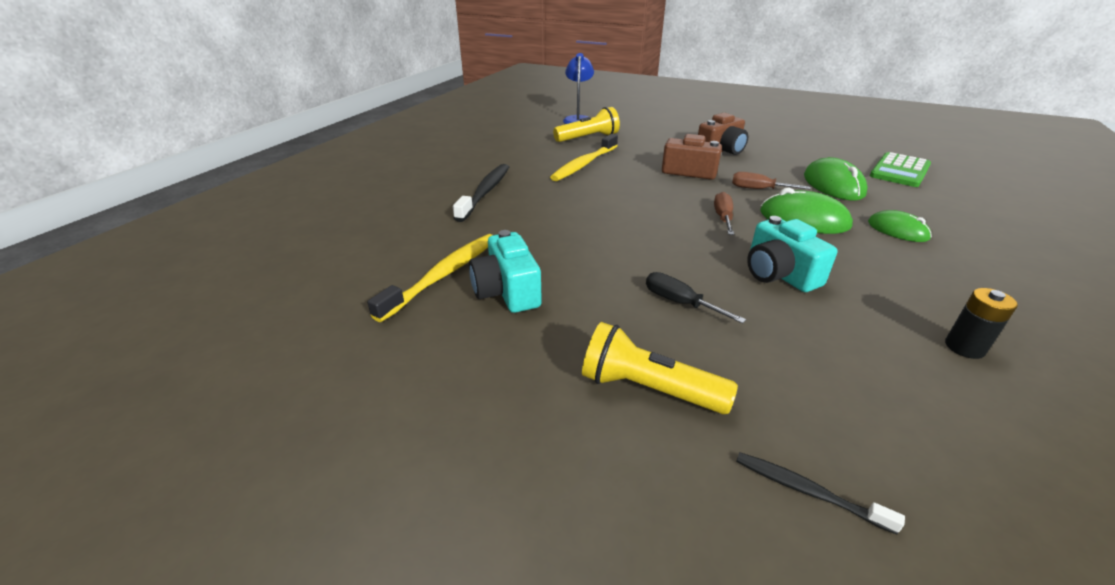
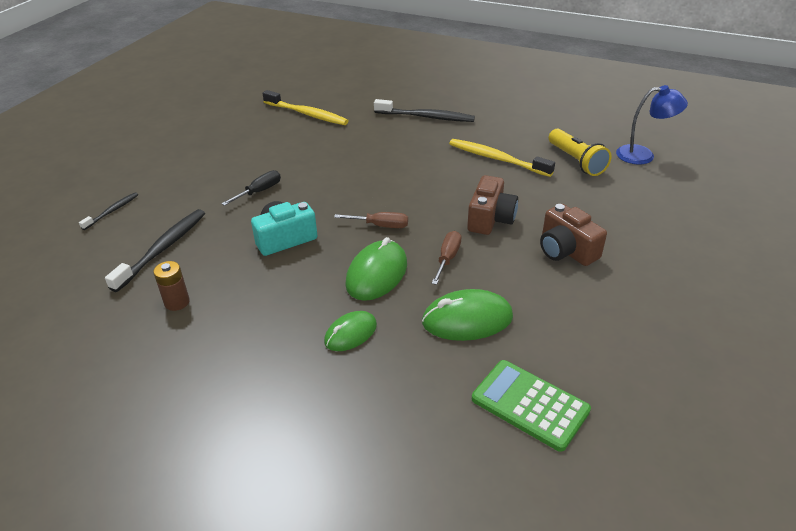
camera: 90 degrees right, 5 degrees up
turquoise camera [469,230,542,313] -> none
yellow flashlight [582,322,738,414] -> none
black battery [945,288,1018,359] -> brown battery [153,261,190,311]
none -> black toothbrush [105,209,205,292]

